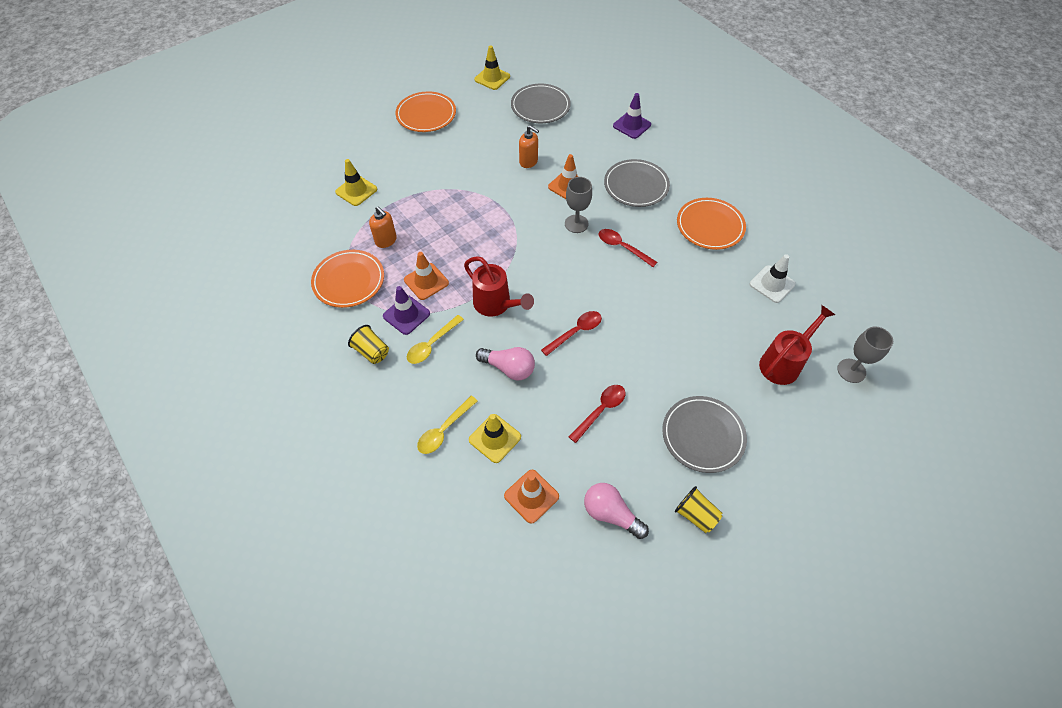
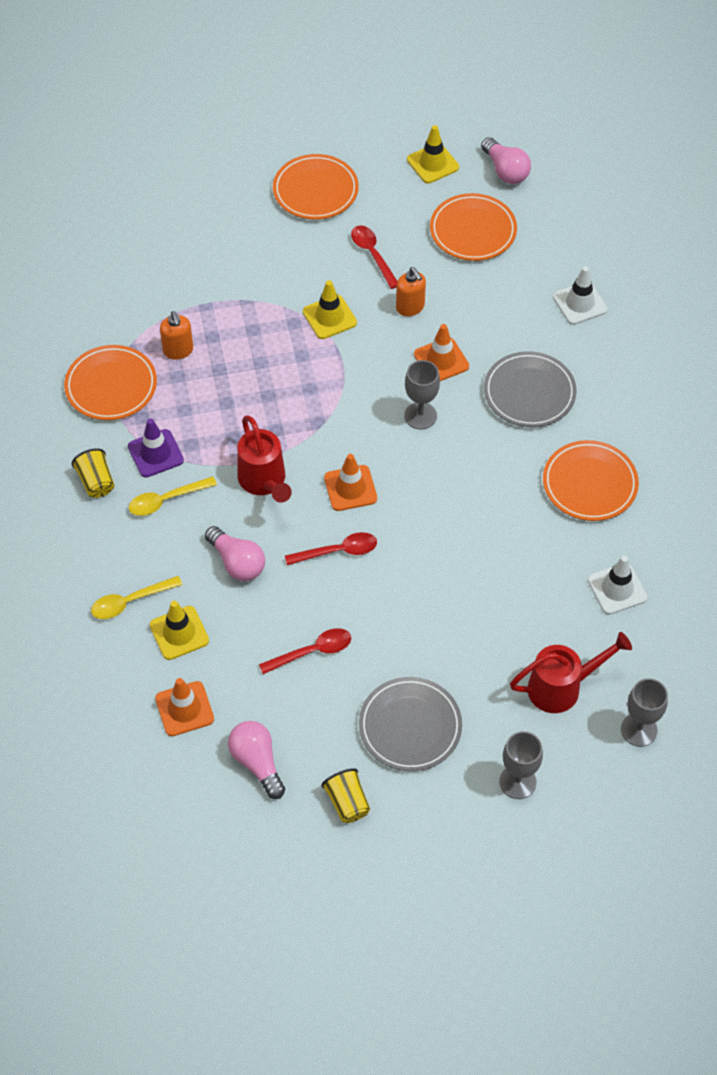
camera: 25 degrees right, 0 degrees up
yellow traffic cone [335,159,377,206] -> yellow traffic cone moved to [303,280,357,339]
orange traffic cone [404,252,449,300] -> orange traffic cone moved to [324,454,377,511]
grey plate [511,84,571,123] -> orange plate [430,193,517,261]
red spoon [599,229,657,267] -> red spoon moved to [351,226,397,289]
purple traffic cone [613,93,651,139] -> white traffic cone [553,266,608,325]
none -> pink light bulb [481,137,531,184]
none -> grey goblet [499,731,543,799]

